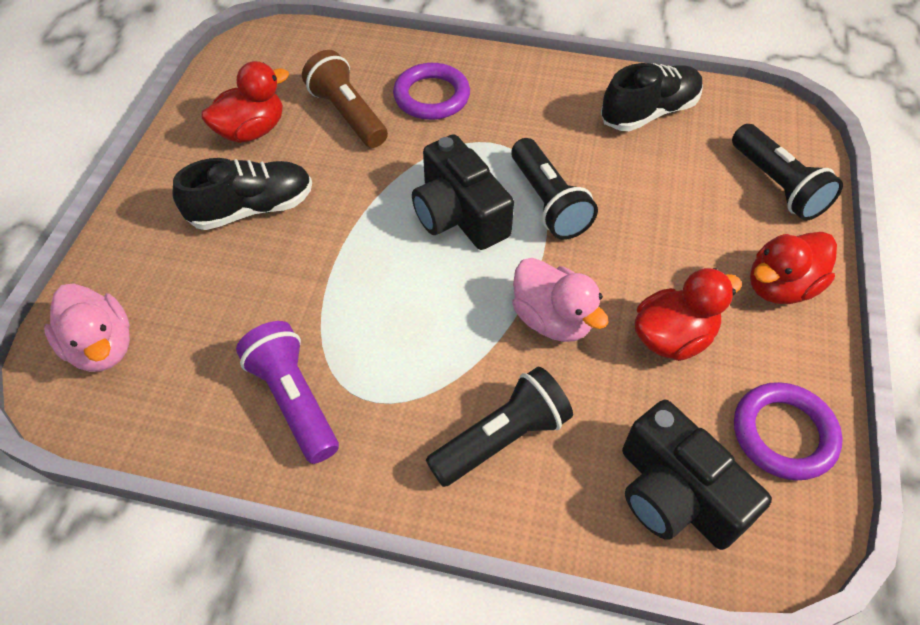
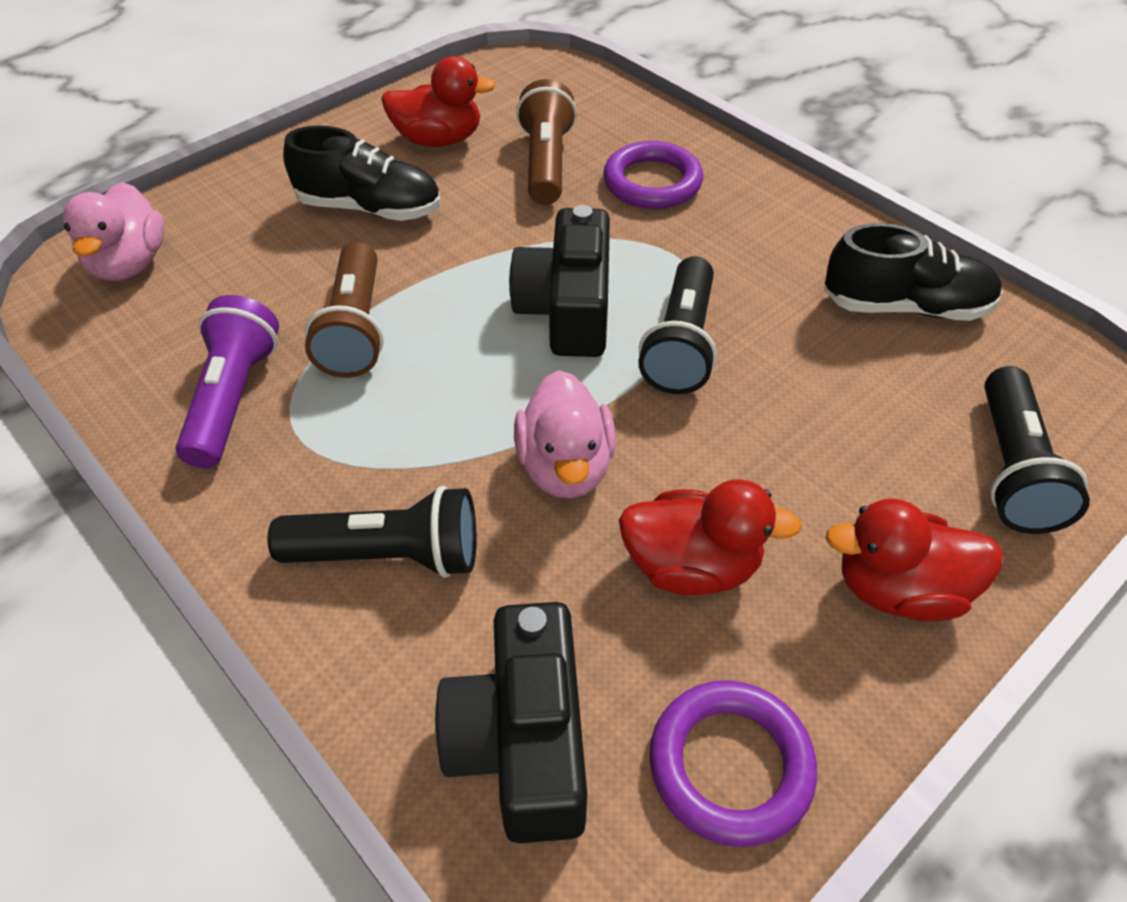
camera: 35 degrees right, 5 degrees down
none -> brown flashlight [305,242,383,378]

